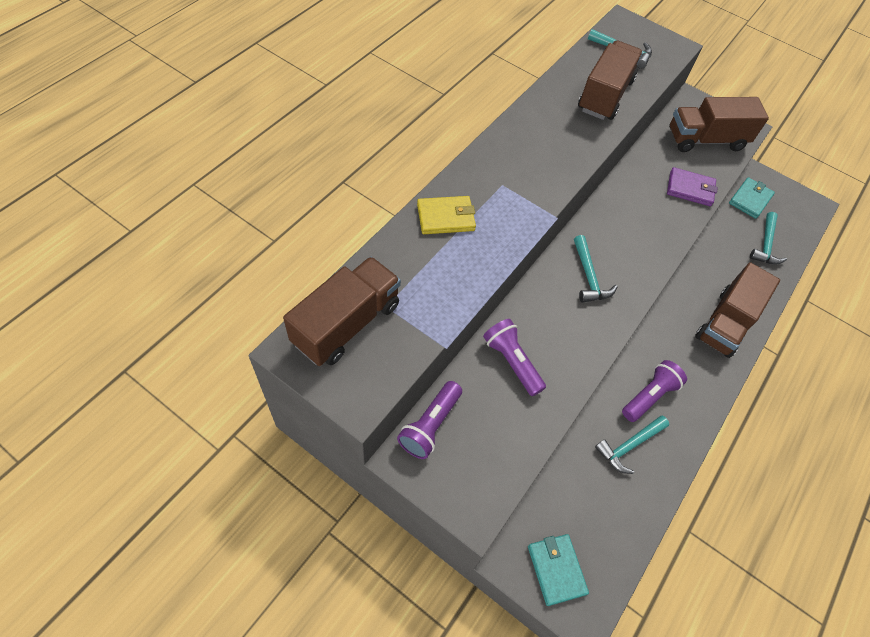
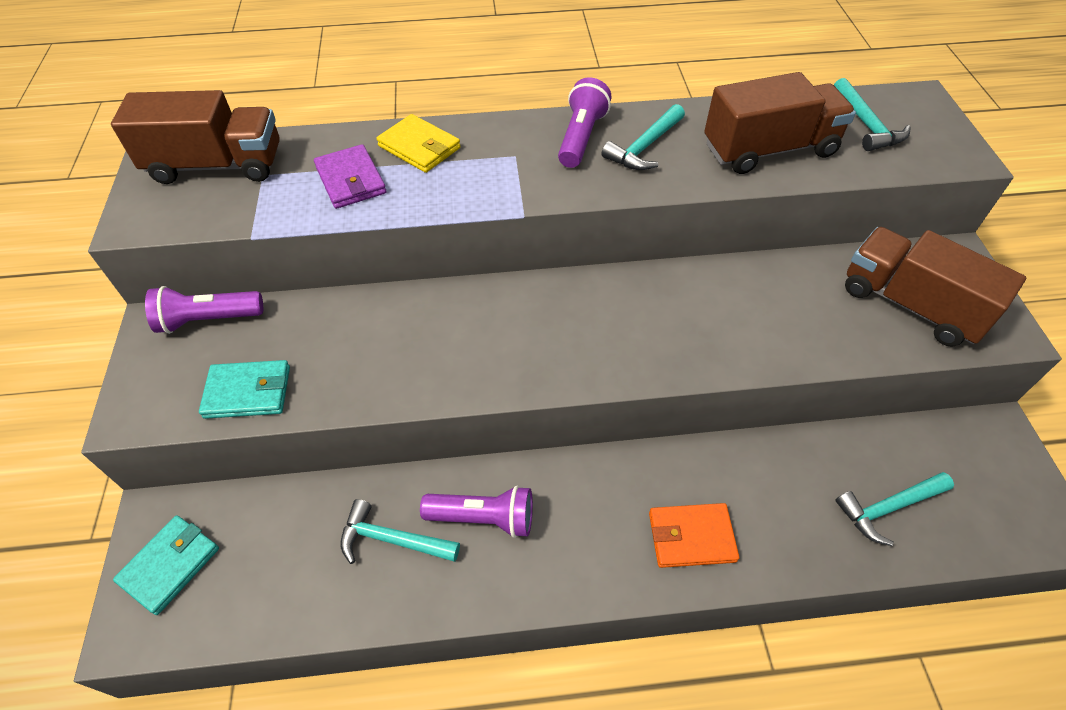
camera: 55 degrees right, 5 degrees down
purple flashlight [483,319,546,396] -> purple flashlight moved to [558,77,612,168]
turquoise hammer [574,235,617,303] -> turquoise hammer moved to [602,104,685,170]
purple wallet [667,167,718,206] -> purple wallet moved to [314,144,386,209]
brown truck [695,262,780,358] -> orange wallet [649,503,739,568]
turquoise wallet [729,177,775,219] -> turquoise wallet moved to [199,360,290,419]

